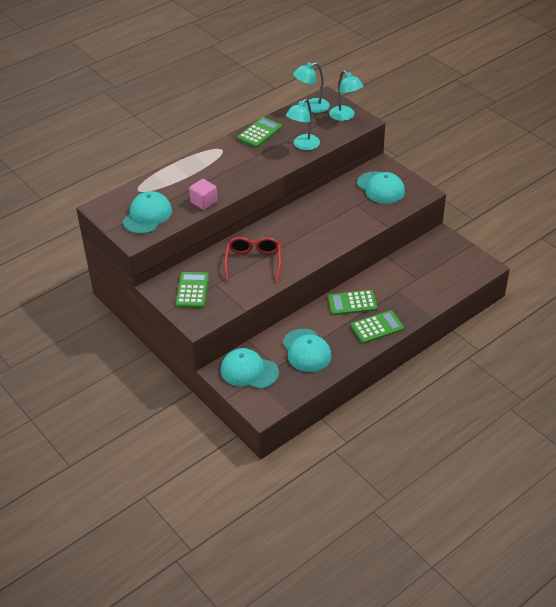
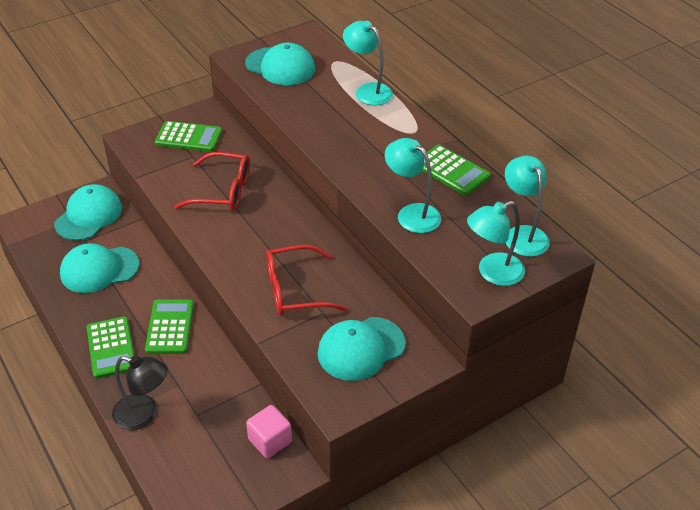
camera: 95 degrees right, 0 degrees up
pink cube [189,179,217,210] -> pink cube moved to [246,405,292,458]
none -> black lamp [112,355,168,430]
none -> red glasses [266,245,347,316]
none -> turquoise lamp [343,21,393,105]

